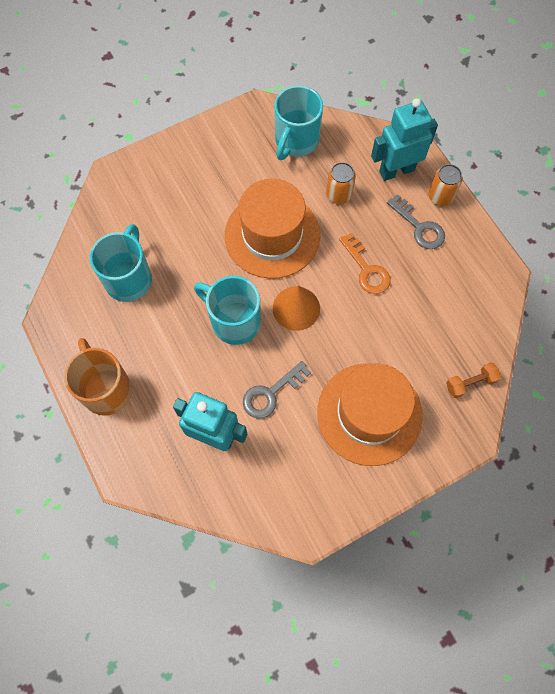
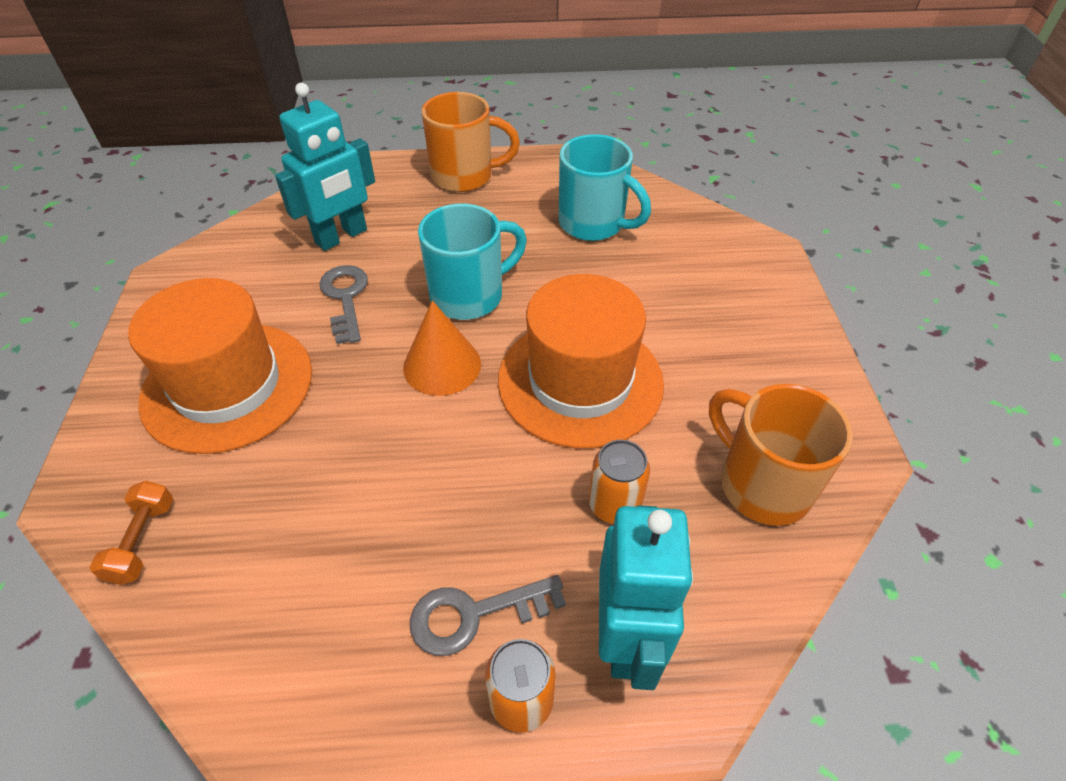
camera: 115 degrees right, 20 degrees down
turquoise mug [274,85,323,160] -> orange mug [709,384,853,526]
orange key [339,233,391,294] -> none

